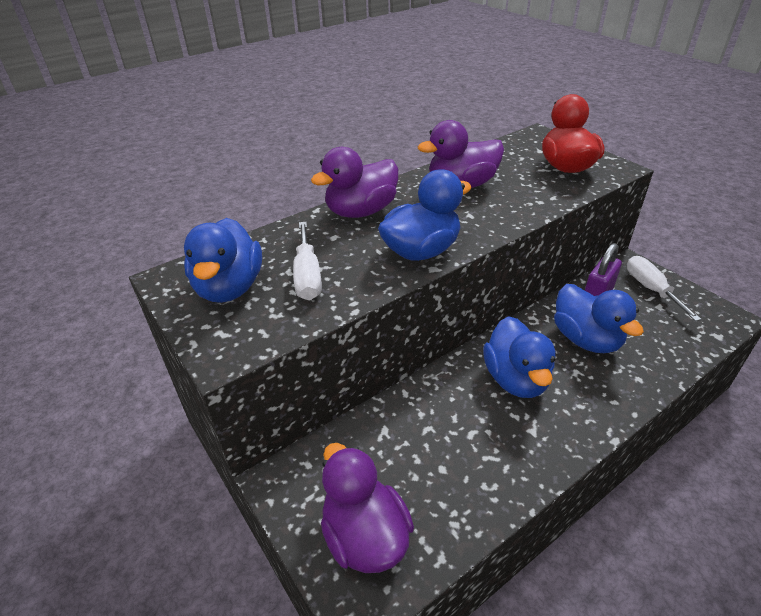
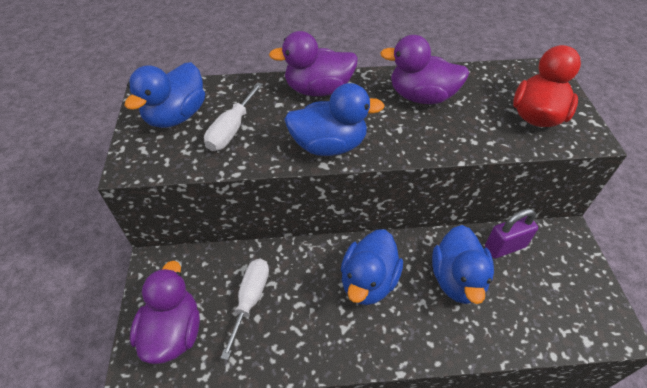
camera: 30 degrees right, 10 degrees up
white screwdriver [627,256,701,321] -> white screwdriver moved to [221,259,269,360]

